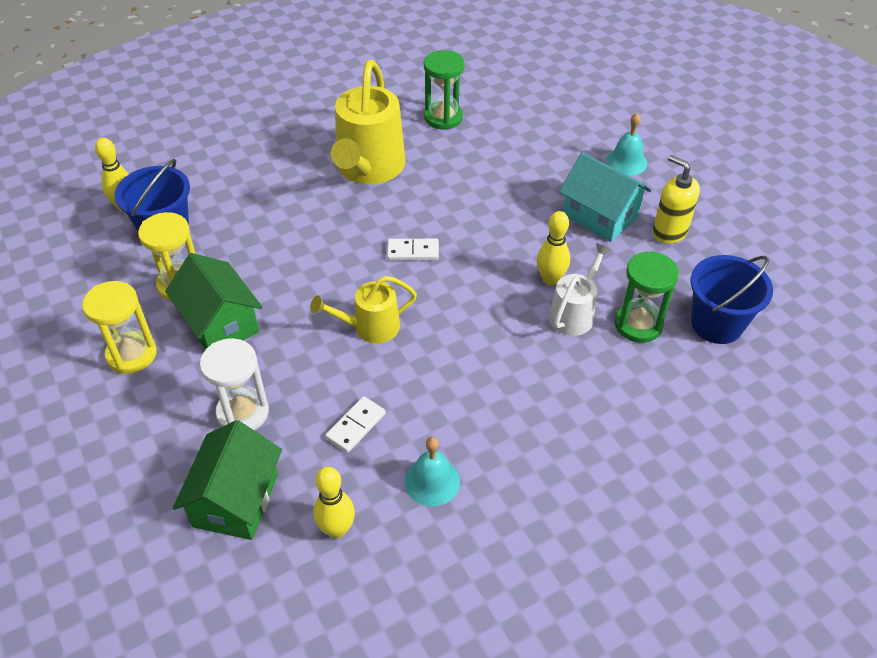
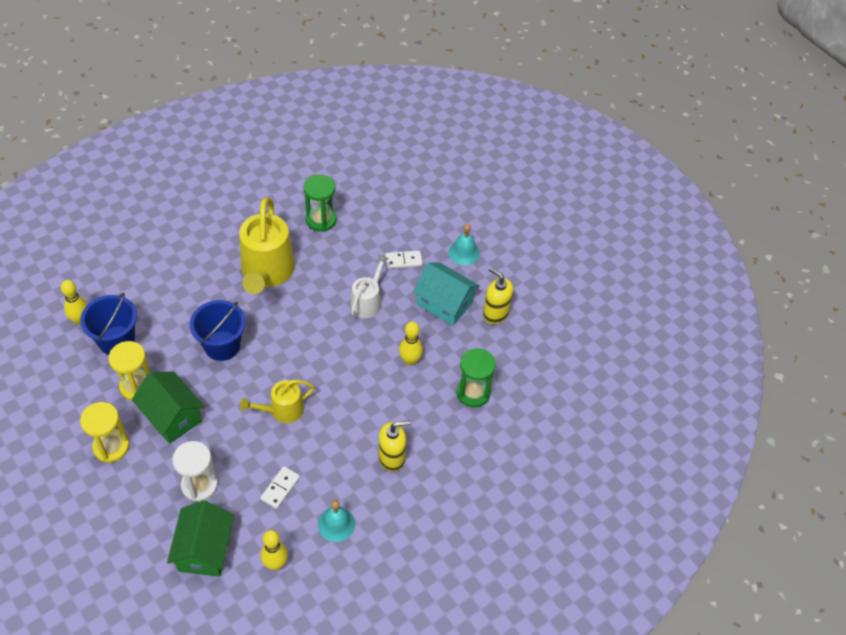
camera: 10 degrees left, 5 degrees up
white domino [387,239,439,260] -> white domino moved to [385,250,423,269]
white watering can [549,243,611,336] -> white watering can moved to [350,254,389,318]
blue bucket [690,255,773,344] -> blue bucket moved to [190,300,246,361]
none -> yellow soap dispenser [378,420,411,472]

